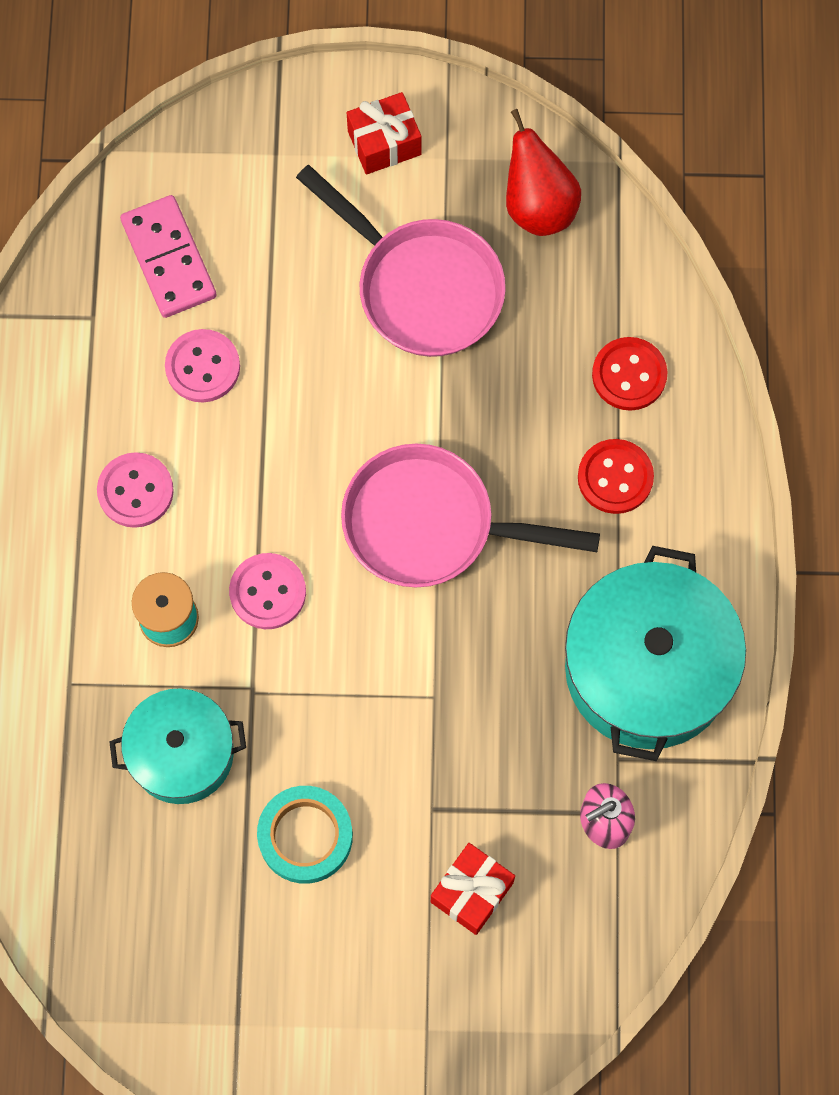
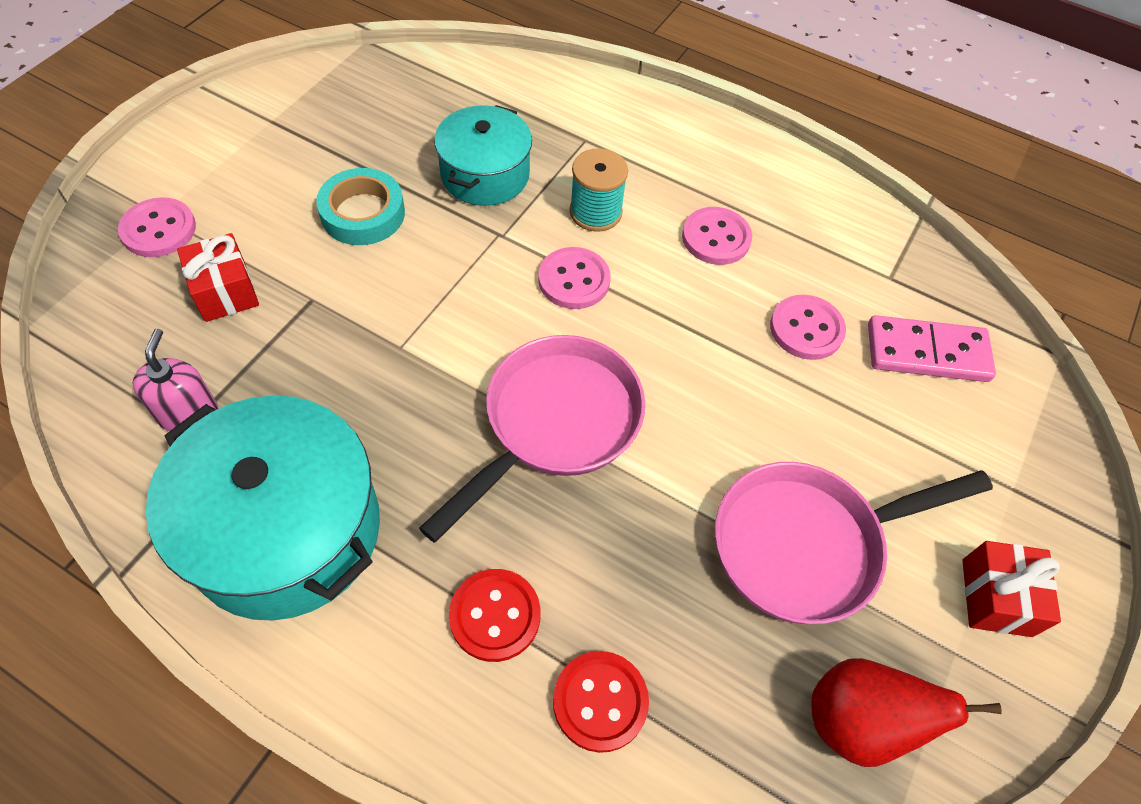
camera: 115 degrees right, 15 degrees down
none -> pink button [118,197,196,257]

